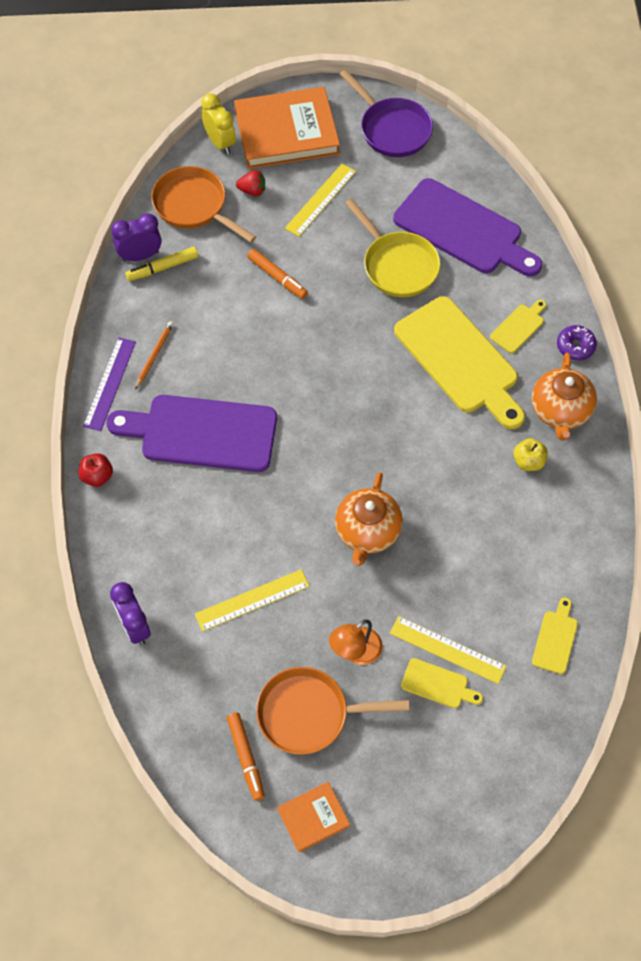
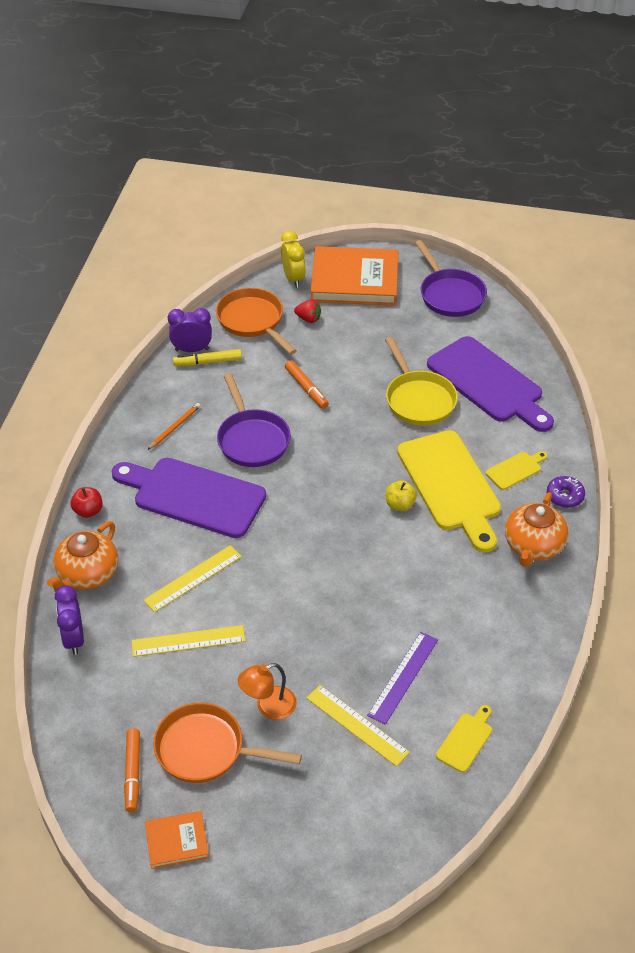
camera: 15 degrees right, 15 degrees down
purple ruler [83,337,136,431] -> purple ruler moved to [367,632,438,725]
yellow ruler [285,164,356,237] -> yellow ruler moved to [143,545,242,612]
orange teapot [335,472,403,566] -> orange teapot moved to [47,521,118,592]
yellow cutting board [401,658,483,708] -> none
yellow apple [513,438,548,471] -> yellow apple moved to [385,480,417,511]
none -> purple pan [217,373,291,467]

